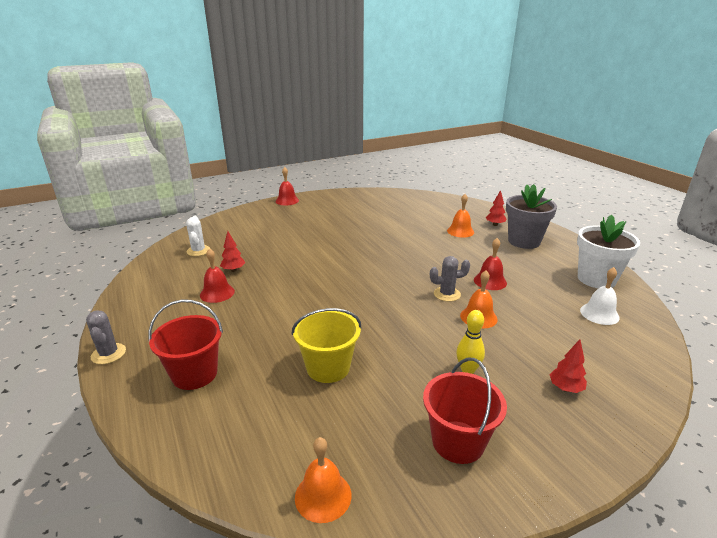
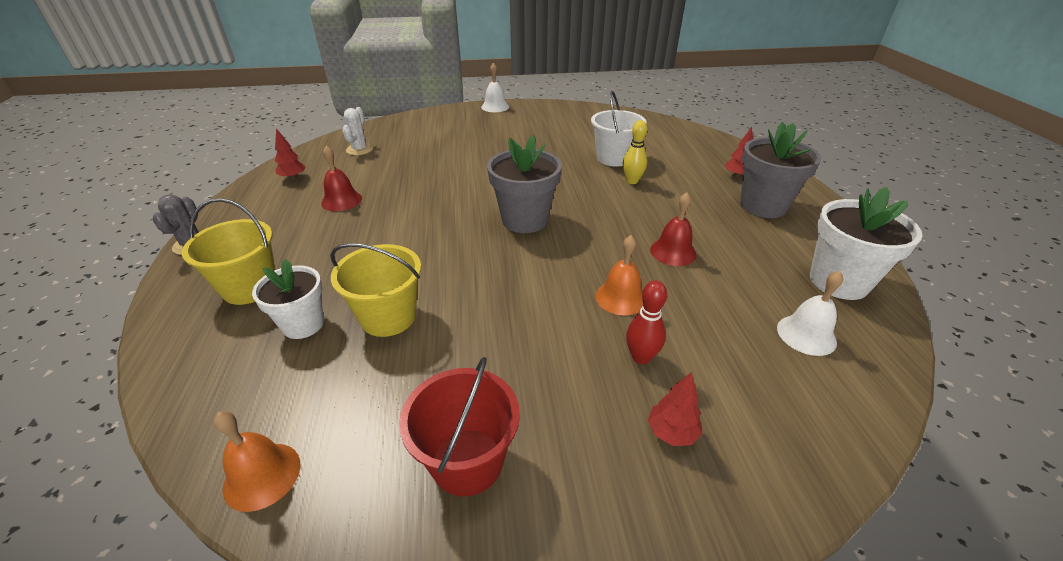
camera: 20 degrees right, 10 degrees up
red bucket [148,299,223,390] -> yellow bucket [182,198,275,305]
red tree [220,231,245,272] -> red tree moved to [275,128,306,180]
red bell [276,167,299,205] -> white bell [481,63,509,112]
grey cactus [430,256,470,302] -> none
orange bell [447,194,474,238] -> none
yellow bowling pin [457,310,485,374] -> yellow bowling pin moved to [623,120,647,184]
none -> white flower pot [252,259,324,339]
none -> grey flower pot [487,135,562,233]
none -> white bucket [591,91,647,166]
none -> red bowling pin [626,281,667,364]

